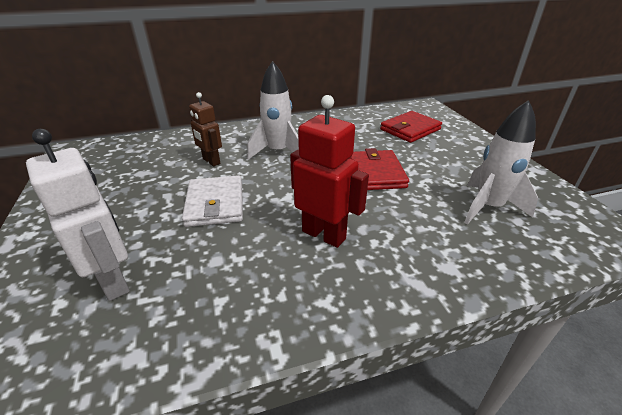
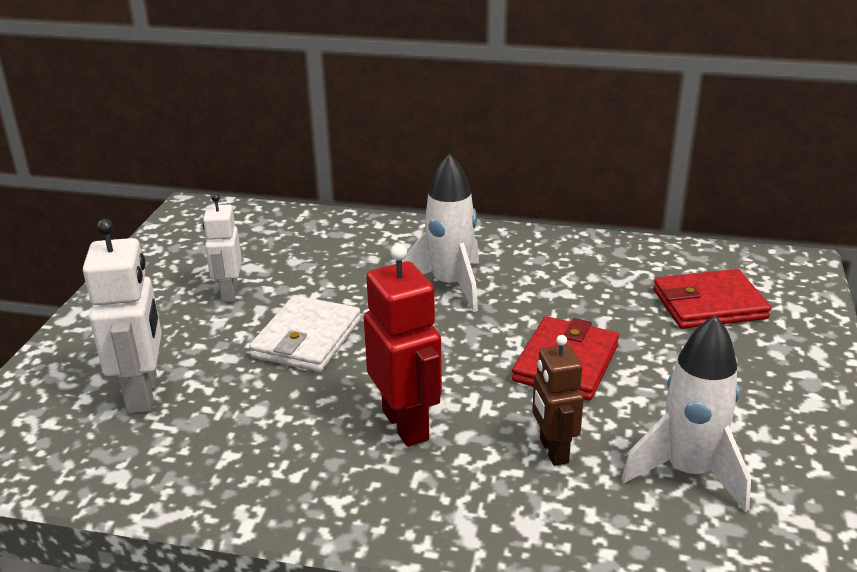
camera: 30 degrees right, 5 degrees down
brown robot [189,92,222,166] -> brown robot moved to [532,335,584,466]
none -> white robot [203,193,242,302]

